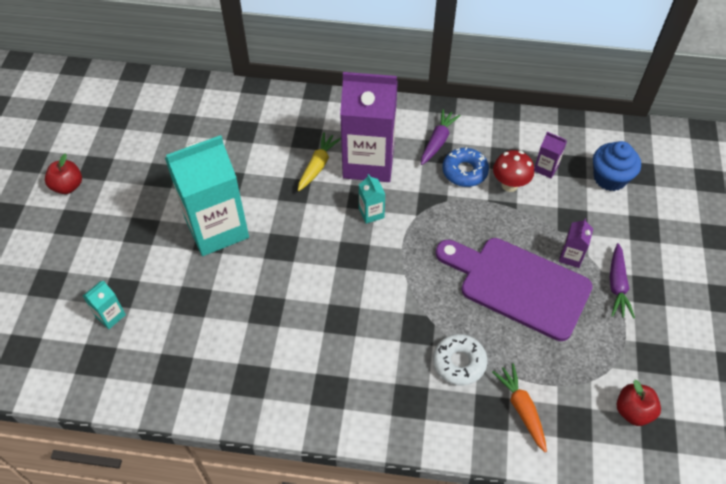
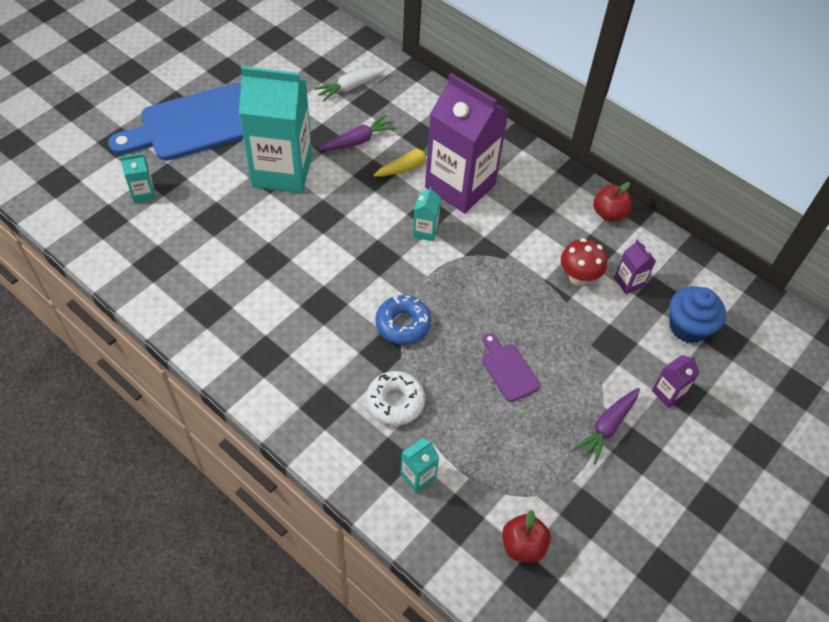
camera: 30 degrees right, 0 degrees up
red apple [45,154,82,194] -> red apple moved to [593,182,632,222]
purple carrot [421,109,461,165] -> purple carrot moved to [319,115,396,151]
purple cutting board [436,238,593,341] -> purple cutting board [482,333,540,402], size x0.44
blue donut [442,147,489,187] -> blue donut moved to [375,295,431,345]
orange carrot [492,363,547,452] -> turquoise carton [400,438,439,493]
purple carton [559,218,593,268] -> purple carton moved to [652,355,700,408]
none -> blue cutting board [108,83,244,161]
none -> white carrot [314,68,387,101]

